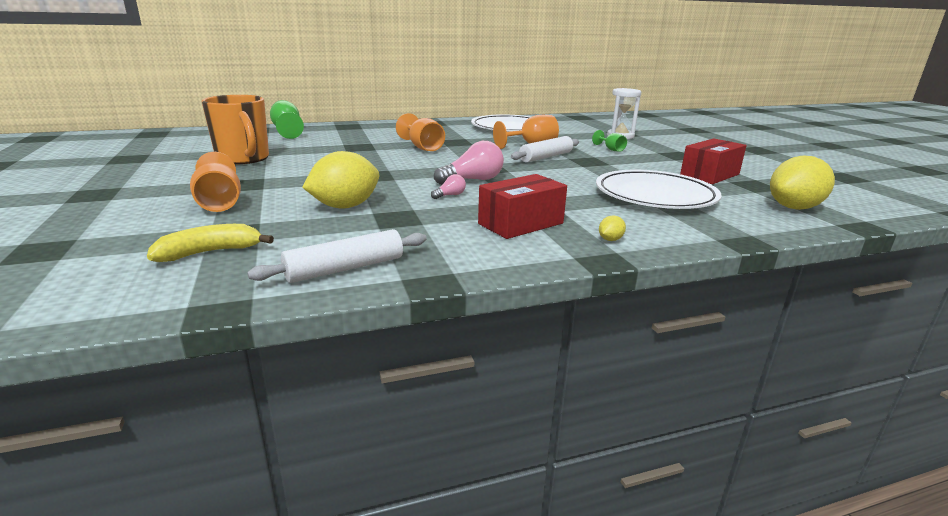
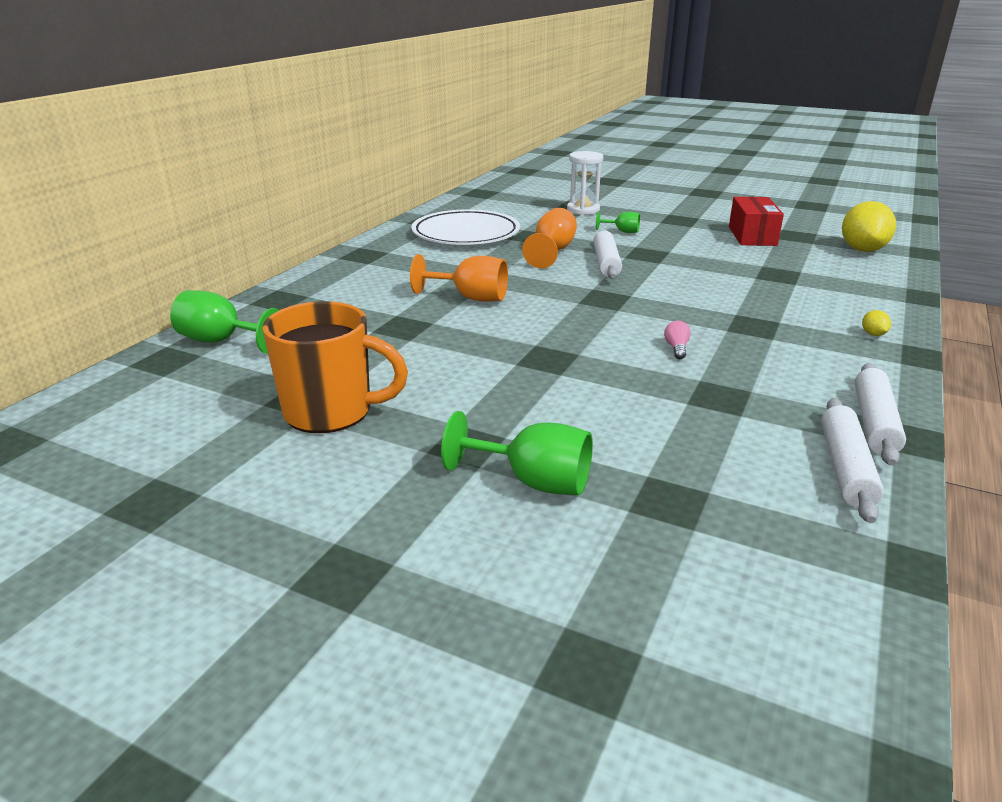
camera: 45 degrees left, 5 degrees up
yellow banana [147,224,274,262] -> none
orange goblet [190,152,241,212] -> green goblet [441,411,593,495]
yellow lemon [302,151,379,208] -> none
pink light bulb [434,141,504,185] -> none
red box [478,174,567,239] -> none
white plate [596,170,722,209] -> none
none -> white rolling pin [855,363,906,465]

